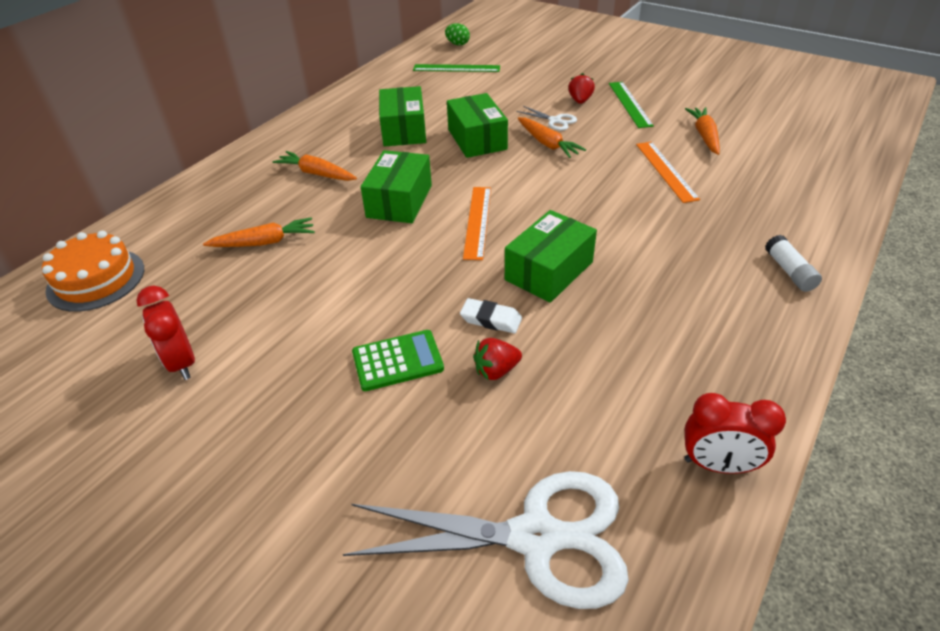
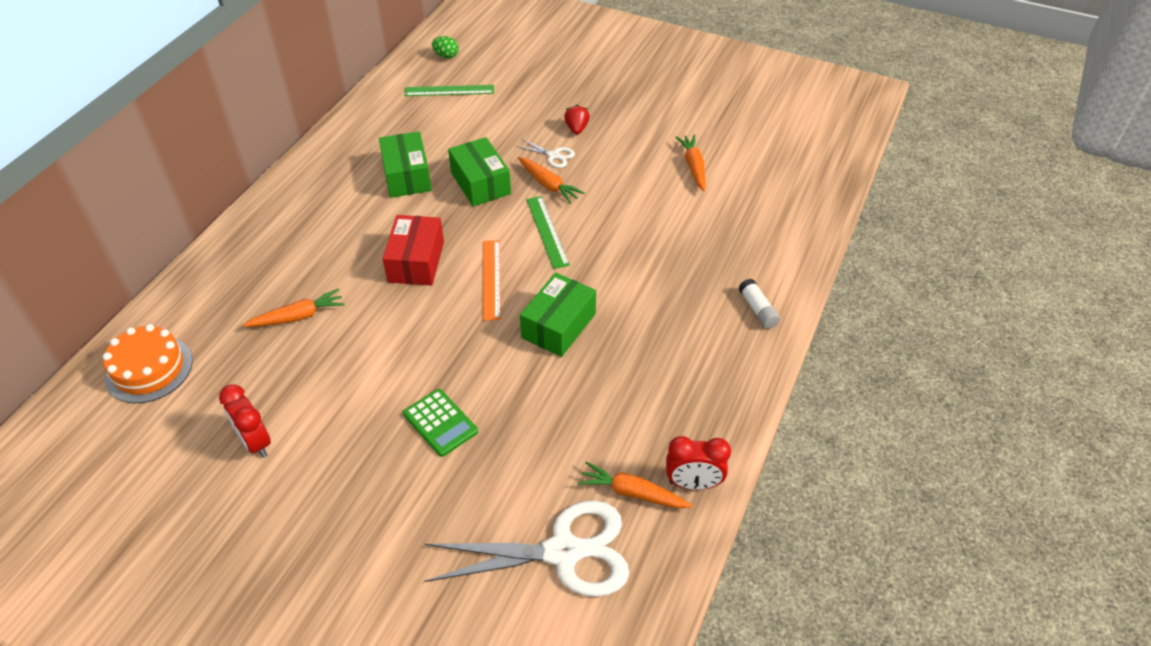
camera: 10 degrees left, 5 degrees up
orange carrot [273,151,357,181] -> orange carrot moved to [578,461,692,508]
green calculator [352,330,444,391] -> green calculator turned 75 degrees clockwise [403,389,478,457]
green box [361,150,432,223] -> red box [382,215,444,286]
white eraser [460,298,522,333] -> none
red strawberry [473,338,522,380] -> none
green ruler [609,82,654,128] -> green ruler moved to [526,196,570,269]
orange ruler [636,142,700,203] -> none

